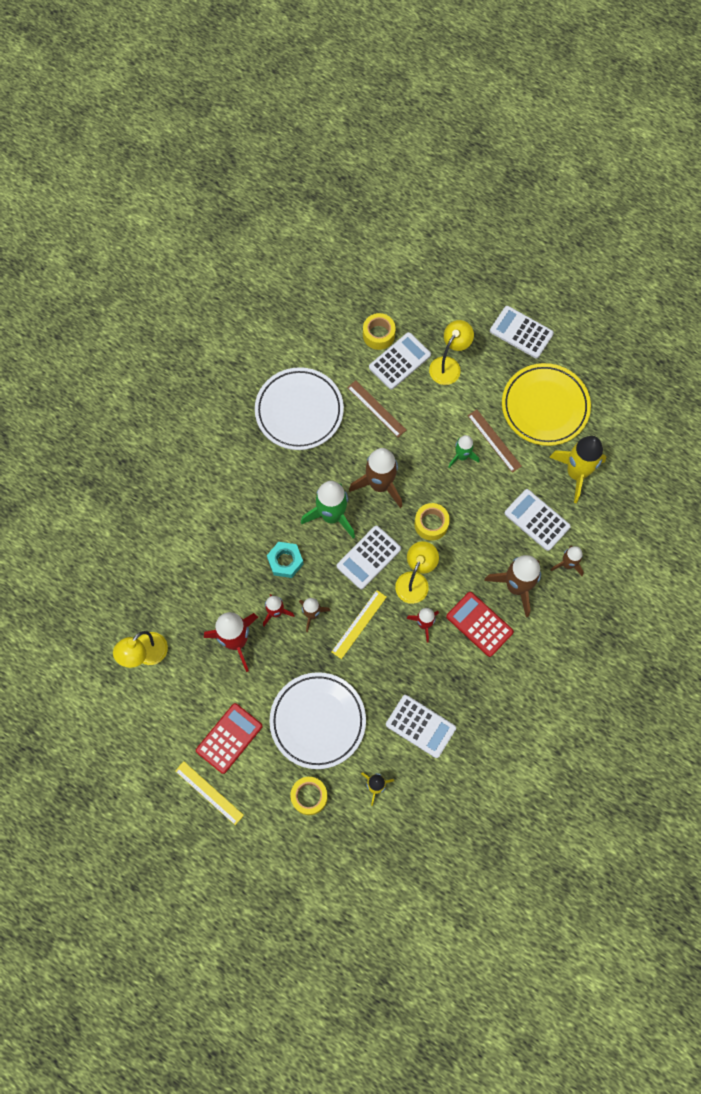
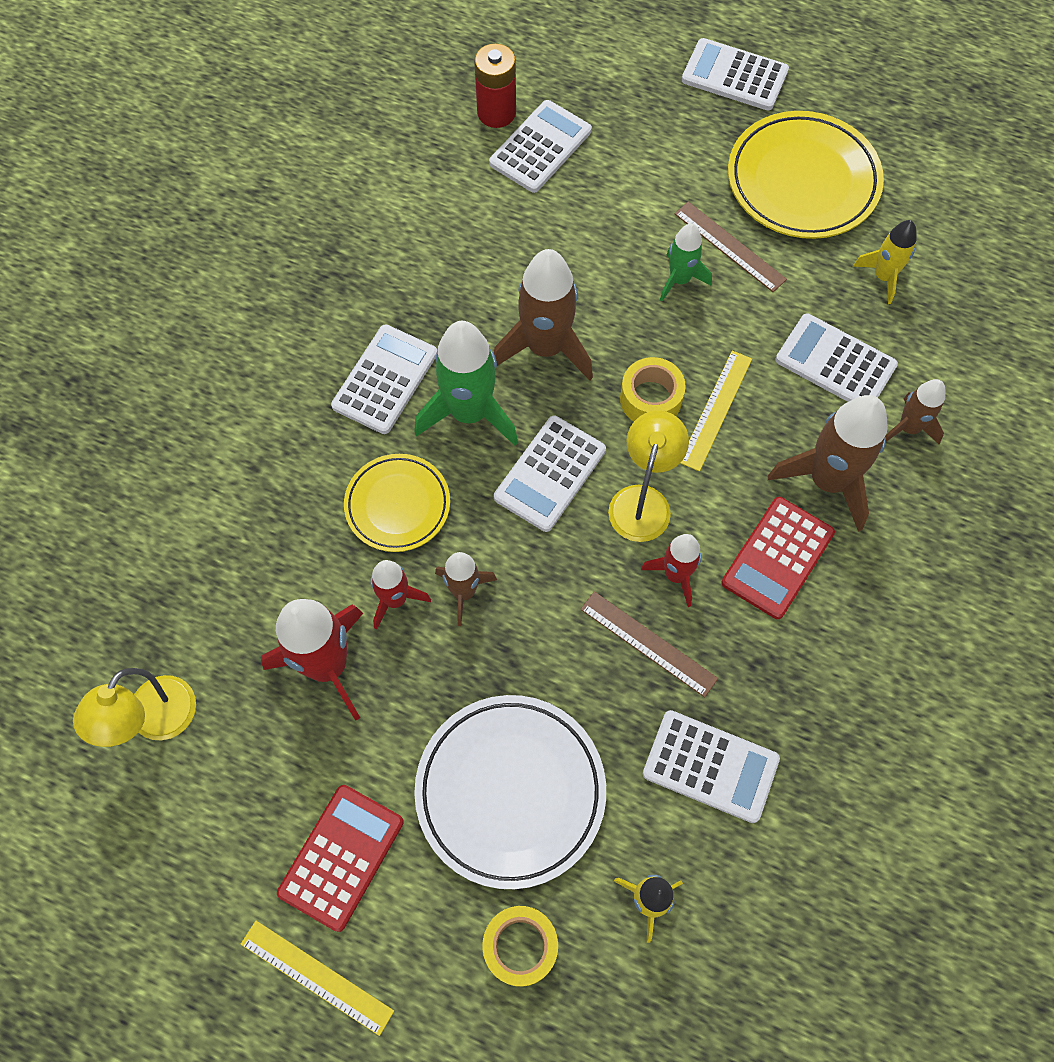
camera: 10 degrees left, 5 degrees down
white plate [255,367,344,450] -> none
turquoise nut [267,542,304,578] -> yellow plate [344,454,450,552]
yellow ruler [331,590,387,659] -> yellow ruler moved to [680,351,752,472]
brown ruler [347,380,406,437] -> brown ruler moved to [580,591,718,697]
yellow tape [363,313,396,350] -> red battery [474,44,516,128]
yellow lamp [429,320,474,385] -> none
red calculator [446,592,514,657] -> red calculator turned 90 degrees counterclockwise [721,497,835,619]
yellow rocket [549,436,606,503] -> yellow rocket [853,220,917,304], size x0.57
none -> white calculator [331,325,437,434]

